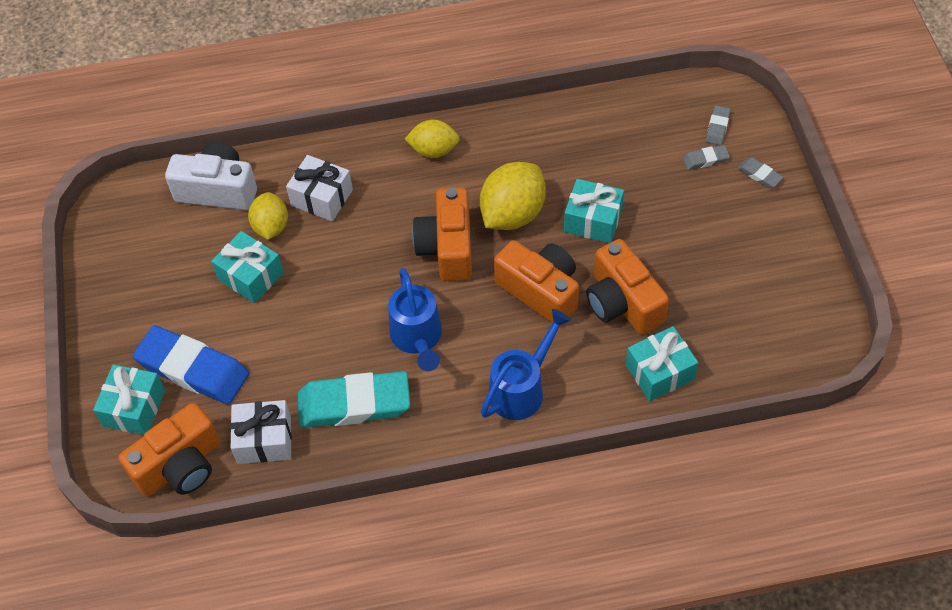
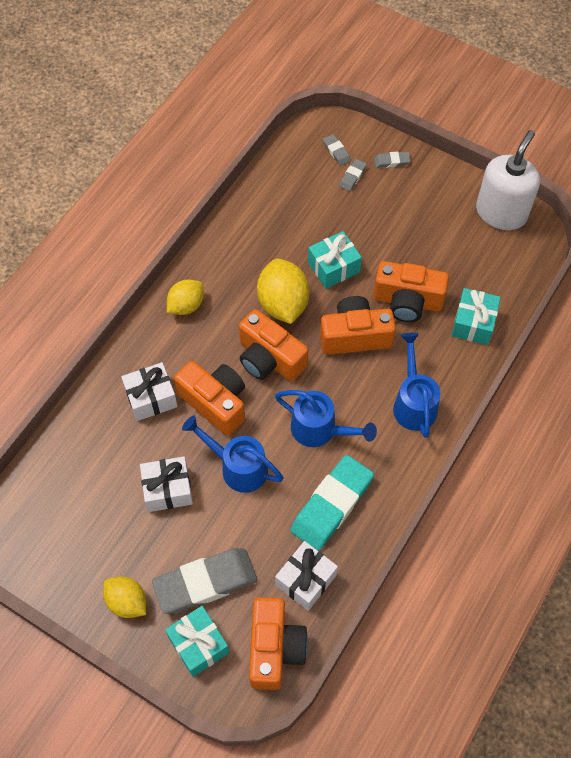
camera: 50 degrees left, 5 degrees up
blue eraser [133,325,249,405] -> grey eraser [152,548,258,614]
white camera [165,142,257,210] -> none
turquoise gift [211,231,284,303] -> white gift [140,457,193,512]
yellow lemon [248,192,288,240] -> yellow lemon moved to [103,576,146,618]
none -> orange camera [174,361,245,436]
none -> blue watering can [182,415,283,493]
none -> white soap dispenser [476,130,540,230]

